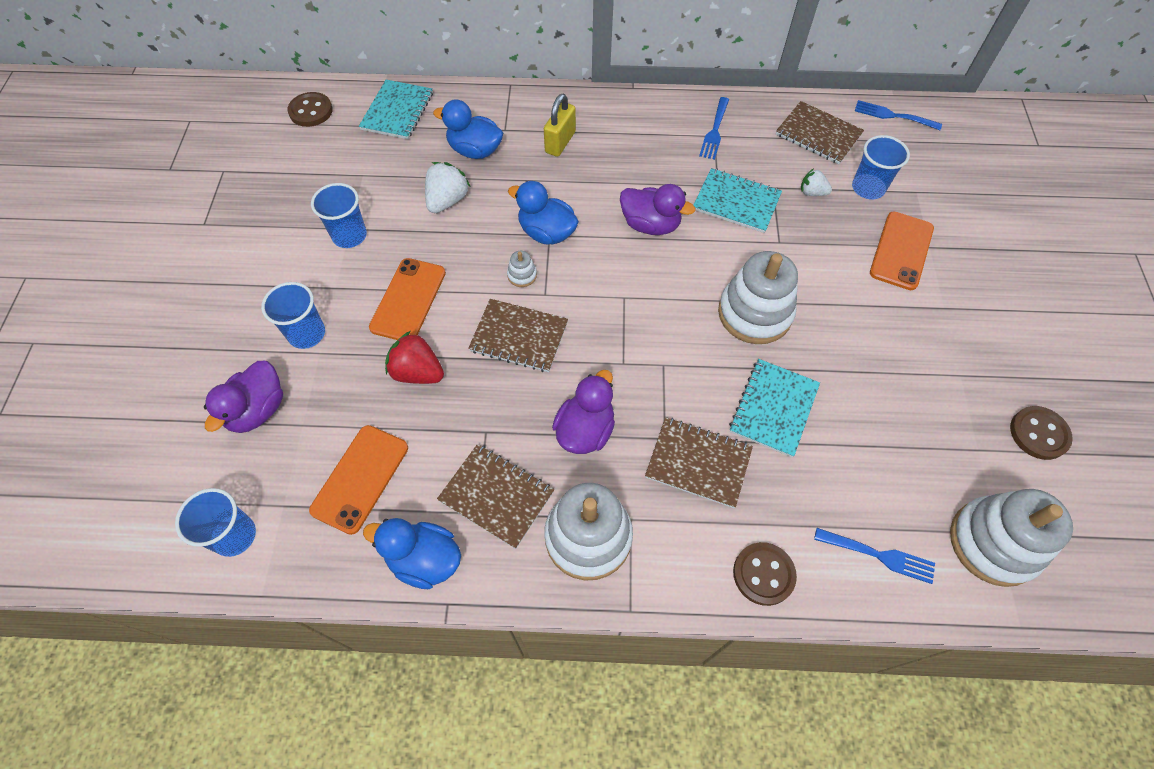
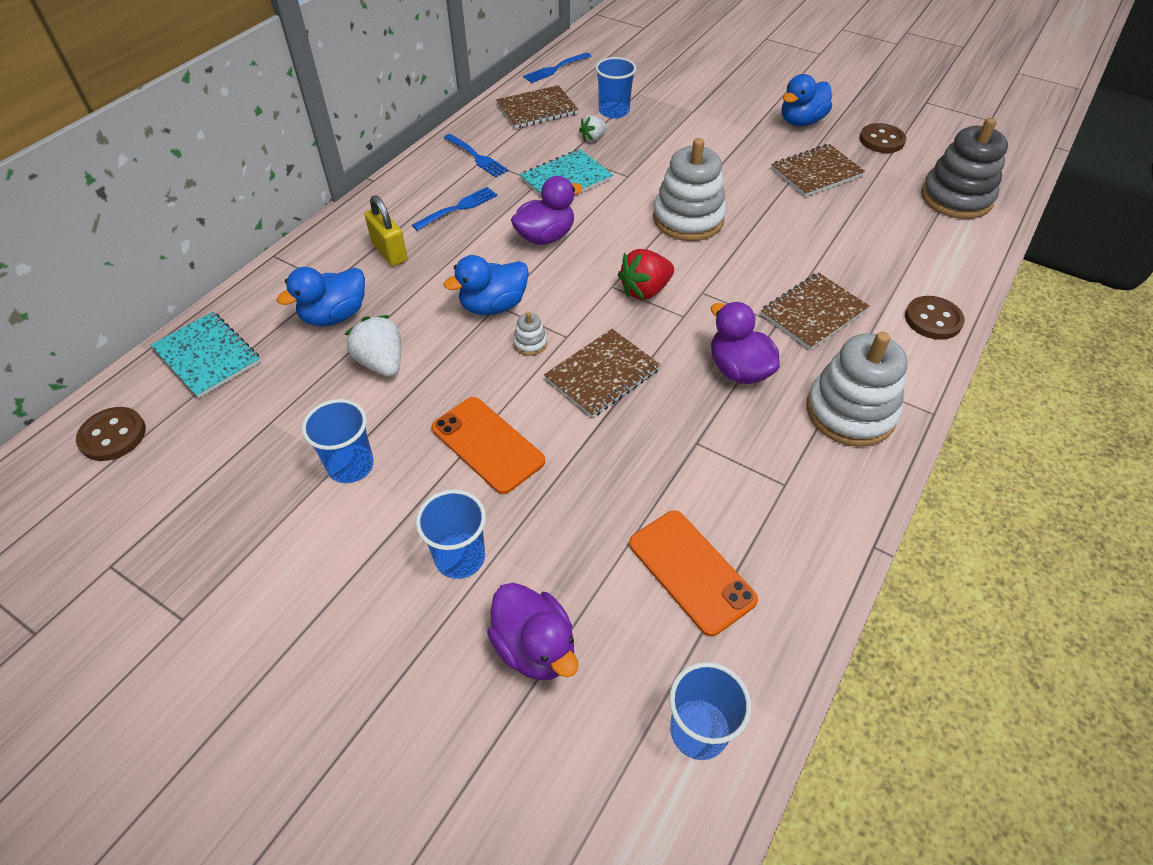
camera: 60 degrees left, 10 degrees down
blue duck [363,518,461,589] -> blue duck moved to [782,74,832,126]
red strawberry [385,331,444,384] -> red strawberry moved to [618,249,674,300]
brown notebook [437,444,554,549] -> brown notebook moved to [771,144,865,197]
turquoise notebook [729,359,820,457] -> none
blue fork [814,528,935,584] -> blue fork moved to [412,187,497,231]
orange phone [870,212,934,290] -> none
white stacking toy [950,489,1073,587] -> grey stacking toy [921,118,1008,219]

